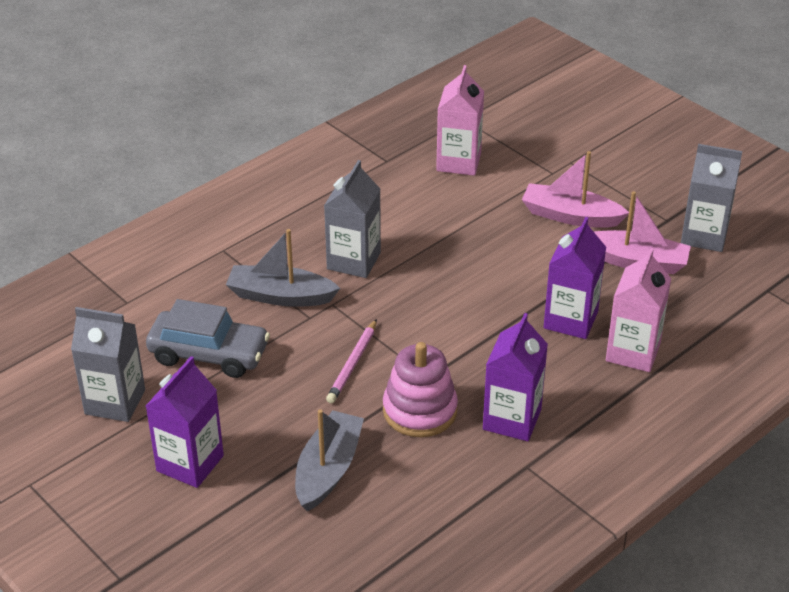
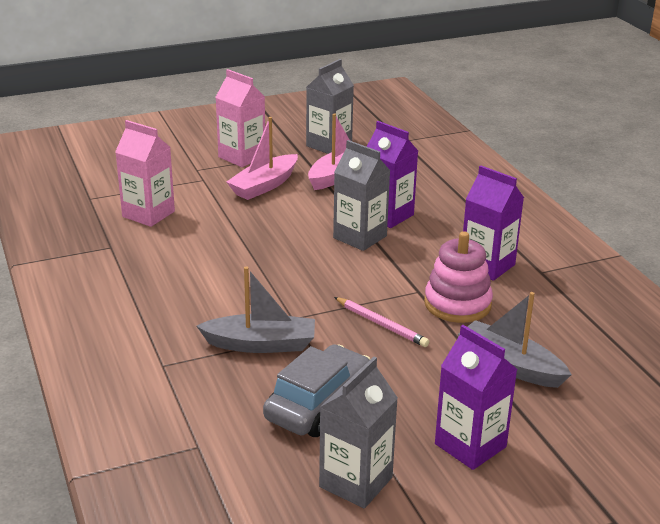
camera: 70 degrees left, 10 degrees down
grey boat [226,229,340,307] -> grey boat turned 120 degrees counterclockwise [196,266,315,353]
grey carton [324,160,381,278] -> grey carton moved to [333,140,391,251]
pink carton [606,248,671,372] -> pink carton moved to [216,69,265,167]

